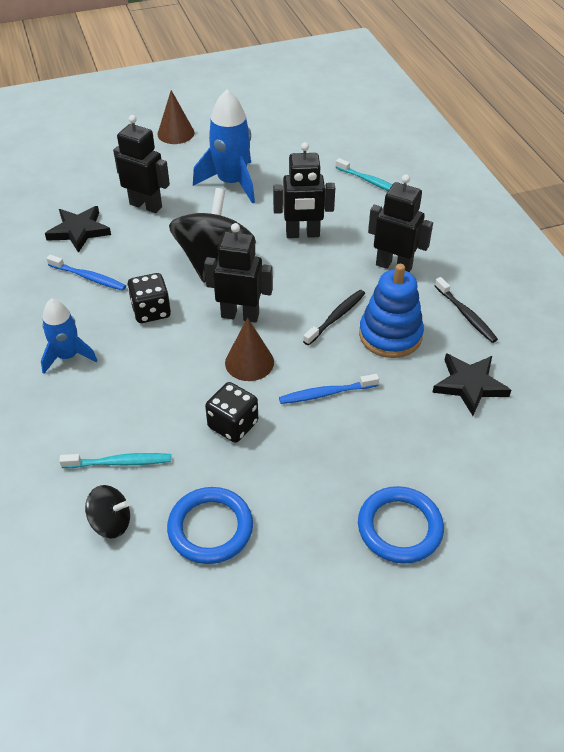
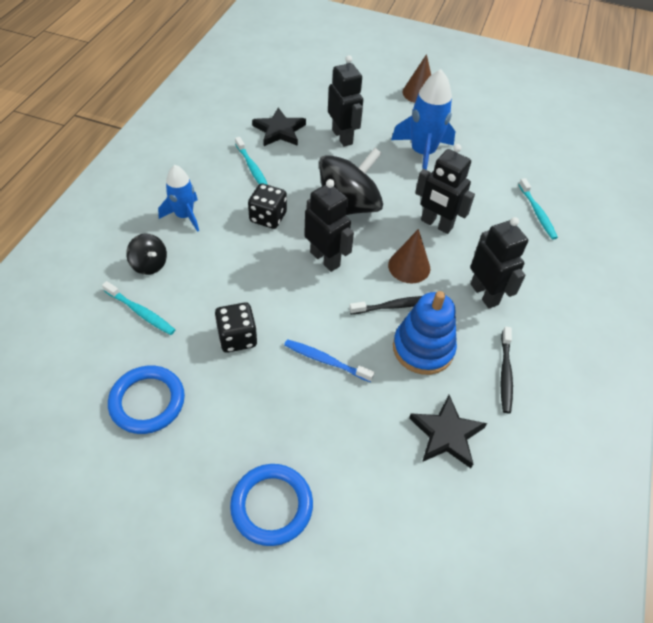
camera: 35 degrees right, 5 degrees up
blue toothbrush [46,255,126,291] -> turquoise toothbrush [235,137,268,185]
black spinning top [85,485,130,538] -> black spinning top moved to [126,233,167,275]
brown cone [225,318,274,381] -> brown cone moved to [388,229,430,283]

